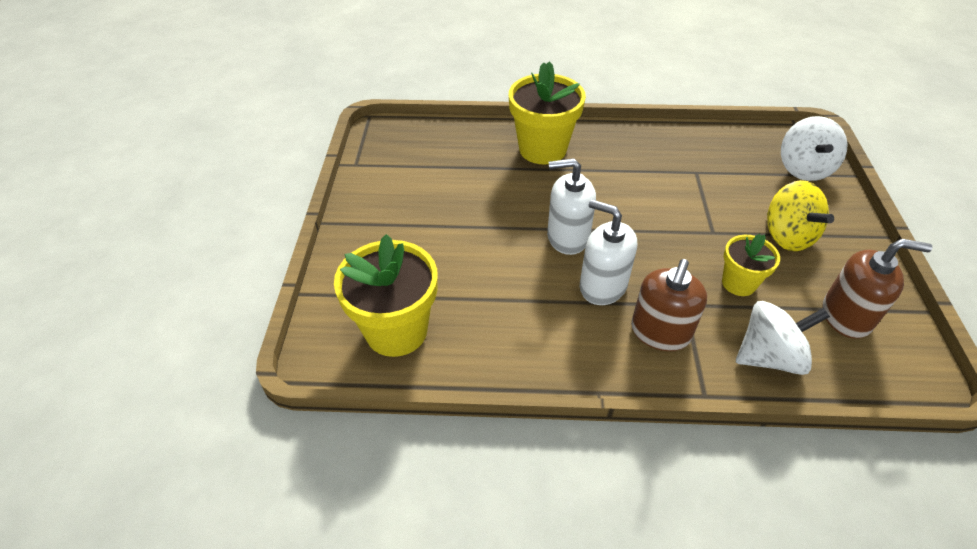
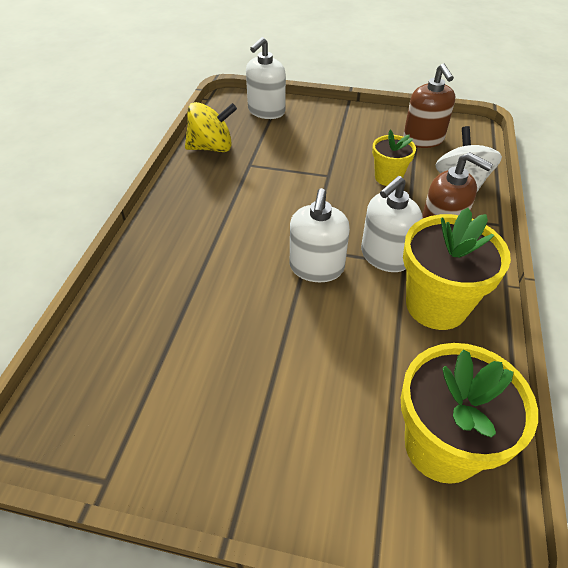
camera: 80 degrees left, 0 degrees up
yellow flower pot [509,61,586,164] -> yellow flower pot moved to [403,208,511,330]
yellow spinning top [767,180,834,251] -> yellow spinning top moved to [185,102,237,152]
white spinning top [781,116,847,181] -> white soap dispenser [246,37,286,119]
brown soap dispenser [822,239,933,339] -> brown soap dispenser turned 150 degrees clockwise [403,63,455,148]

